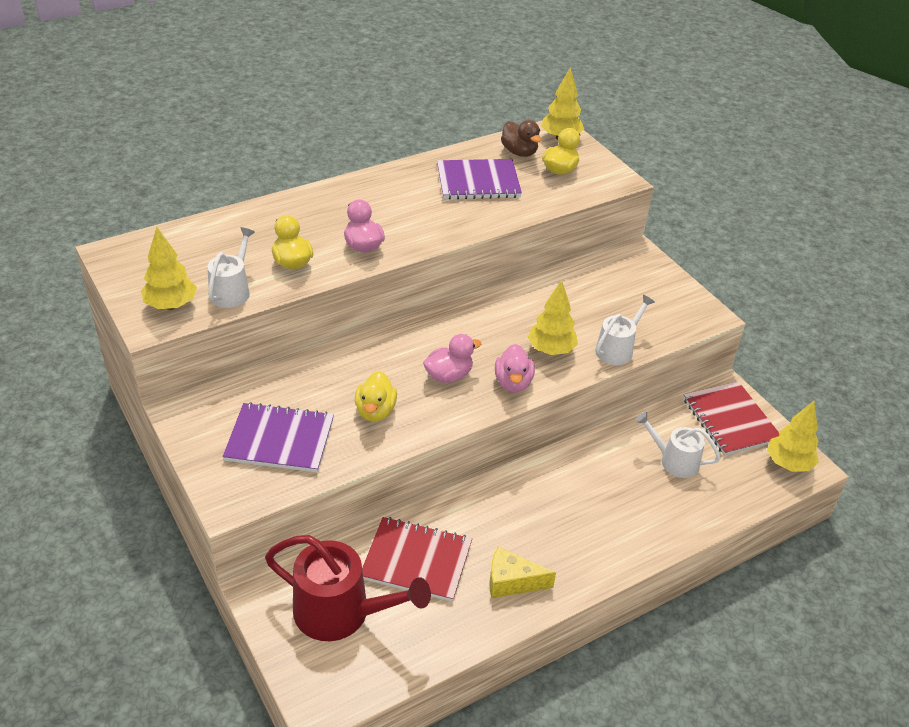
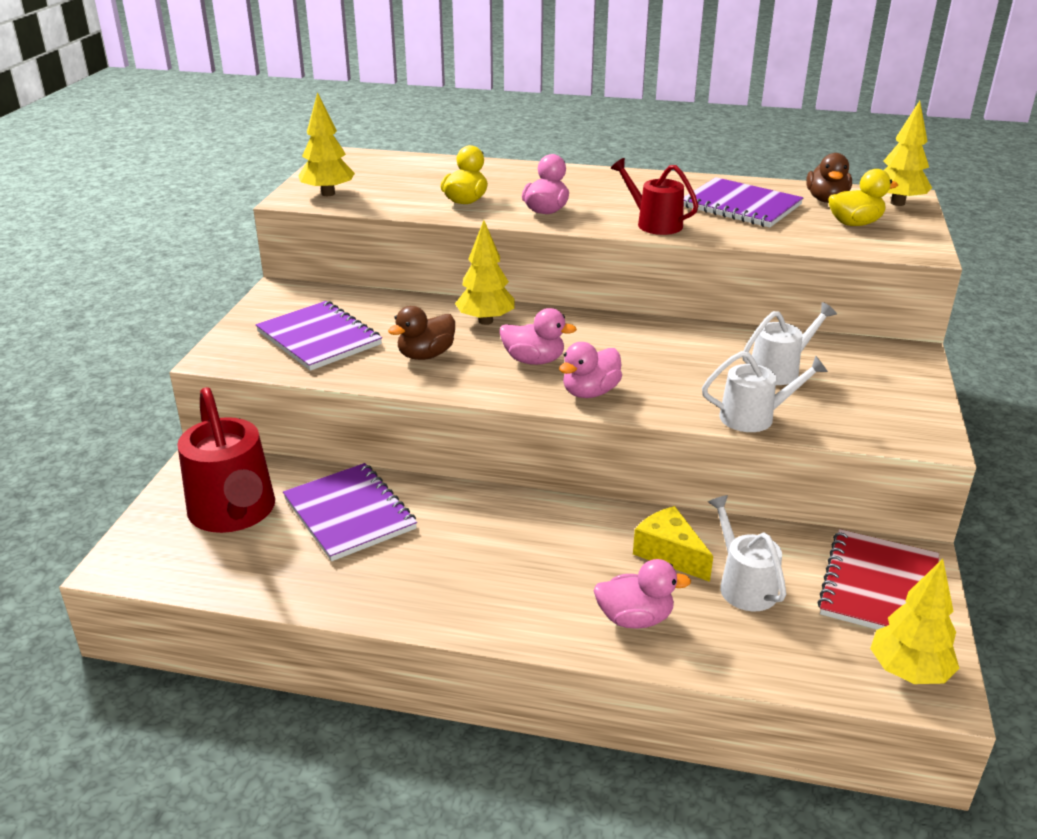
camera: 45 degrees right, 10 degrees down
white watering can [207,227,255,308] -> white watering can moved to [742,302,837,385]
yellow duck [355,371,397,422] -> brown duck [388,306,455,360]
red notebook [362,517,472,602] -> purple notebook [283,463,417,561]
yellow cheese [489,546,556,598] -> yellow cheese moved to [633,506,713,582]
yellow tree [528,280,578,355] -> yellow tree moved to [455,220,515,325]
none -> pink duck [594,559,691,629]
none -> red watering can [611,158,698,235]

